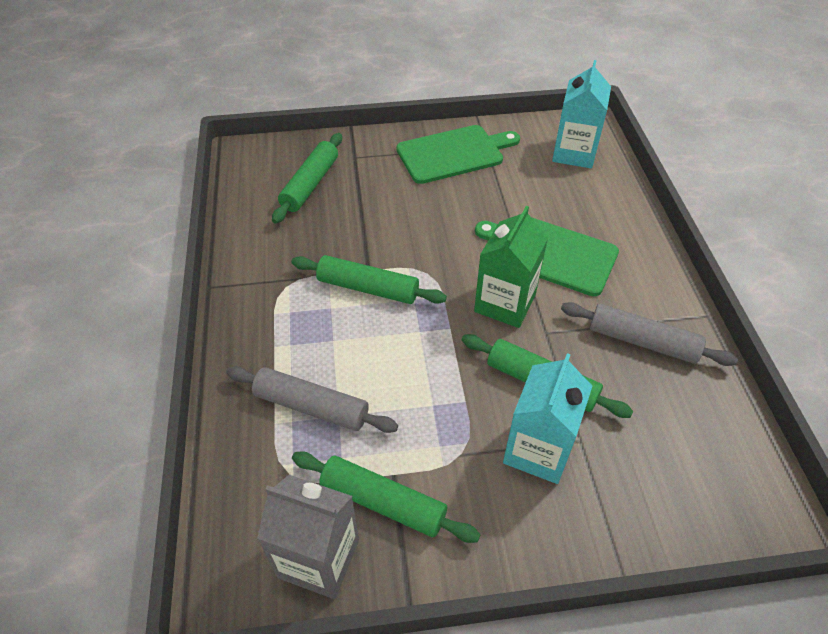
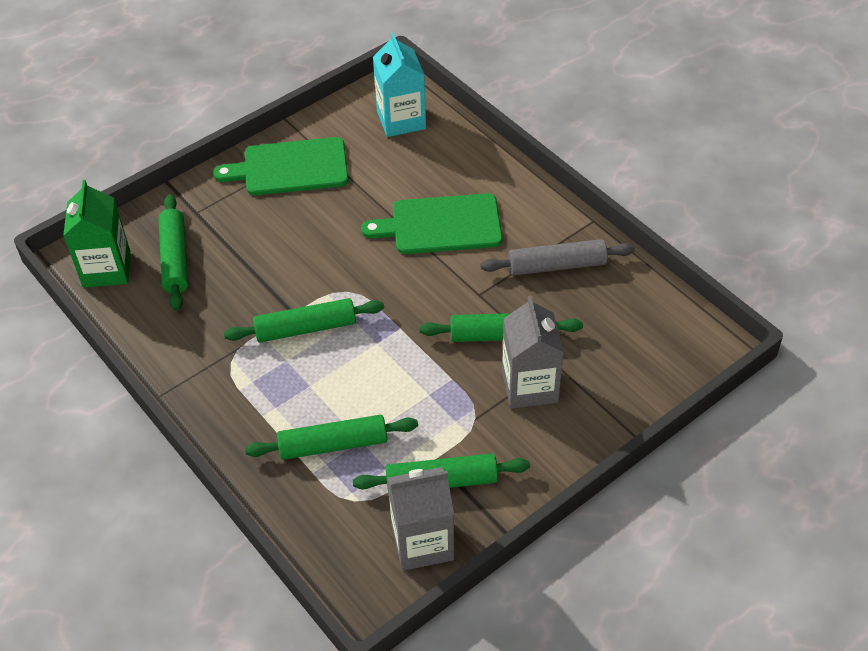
camera: 30 degrees left, 0 degrees up
grey rolling pin [226,366,398,433] -> green rolling pin [245,415,418,460]
green cutting board [396,125,520,184] -> green cutting board turned 135 degrees counterclockwise [213,137,349,195]
green carton [474,206,548,328] -> green carton moved to [63,180,130,288]
turquoise carton [503,353,592,484] -> grey carton [502,296,564,409]

